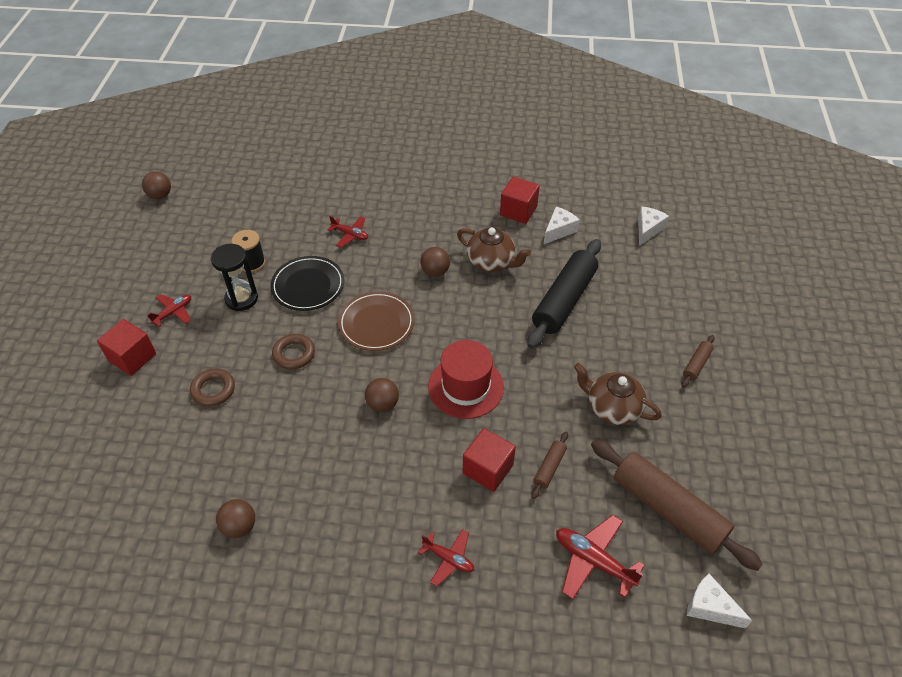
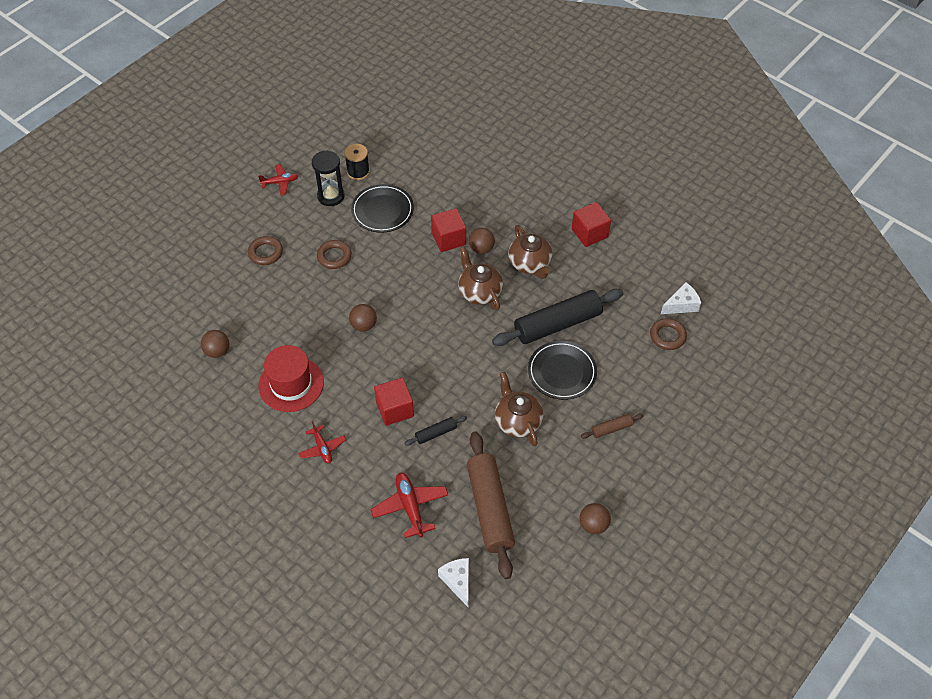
camera: 35 degrees right, 5 degrees up
red cube [97,319,156,376] -> red cube moved to [431,208,466,252]
brown ball [142,171,171,199] -> brown ball moved to [580,503,611,534]
red plane [328,216,368,248] -> none
brown plate [338,291,415,351] -> none
red hat [428,340,504,419] -> red hat moved to [258,345,324,412]
brown rolling pin [531,432,568,499] -> black rolling pin [405,416,467,446]
white cheese [543,207,580,245] -> none
none -> brown teapot [458,246,503,310]
none -> black plate [528,341,597,400]
none -> brown ring [650,318,687,350]

